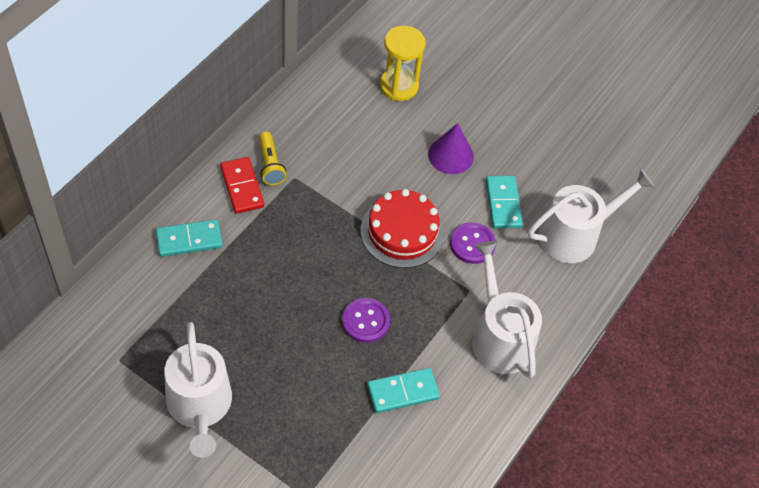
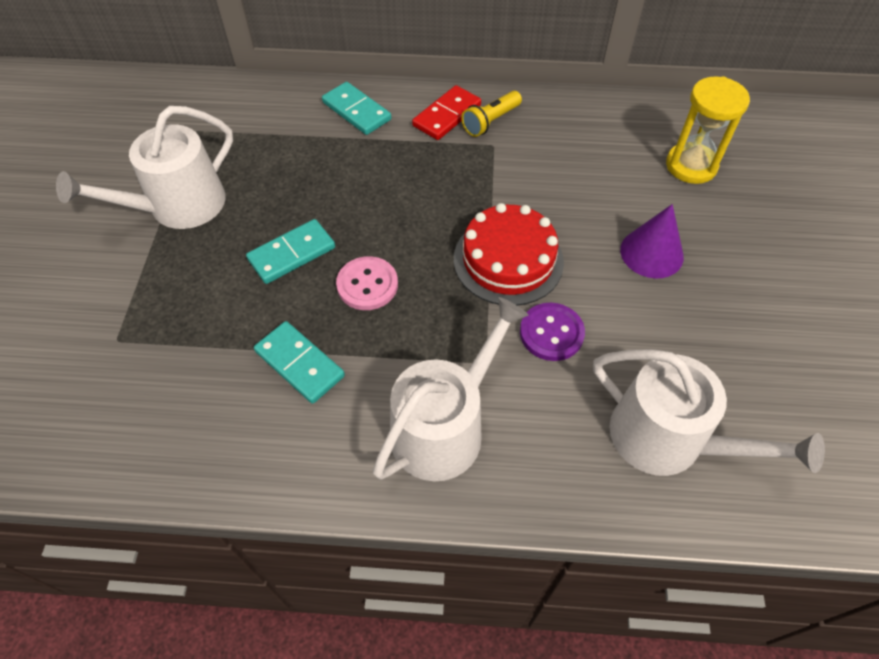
camera: 65 degrees right, 0 degrees up
purple button [342,298,390,343] -> pink button [336,256,398,310]
turquoise domino [486,176,523,229] -> turquoise domino moved to [246,219,335,284]

